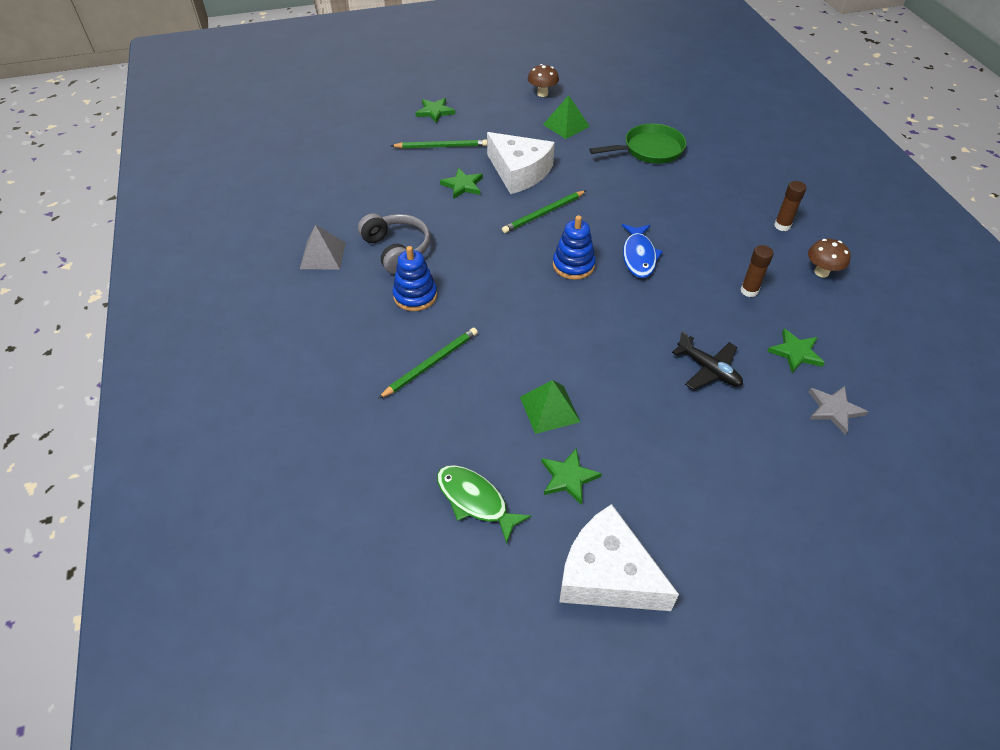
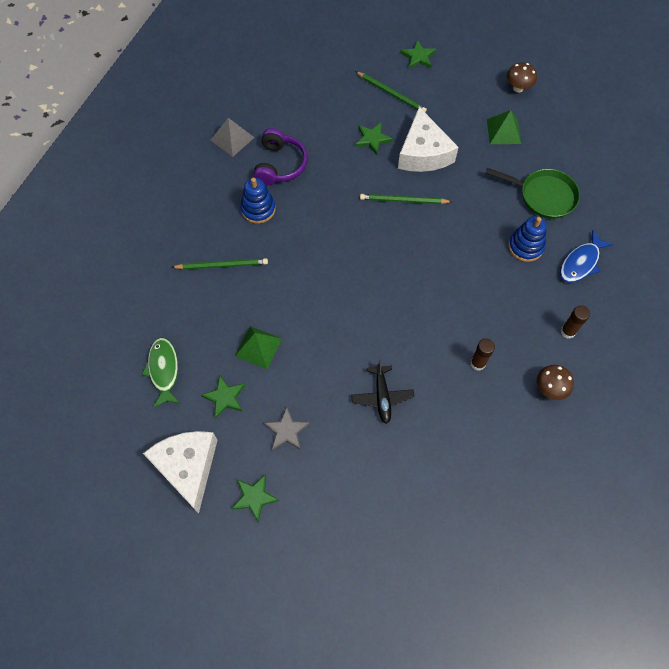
camera: 40 degrees right, 15 degrees up
grey headphones [358,213,430,274] -> purple headphones [253,128,308,186]
blue stacking toy [553,215,596,280] -> blue stacking toy moved to [508,216,546,262]
blue fish [622,224,663,278] -> blue fish moved to [560,230,613,283]
green star [767,329,825,373] -> green star moved to [231,474,279,522]
grey star [809,386,868,435] -> grey star moved to [264,407,310,450]

